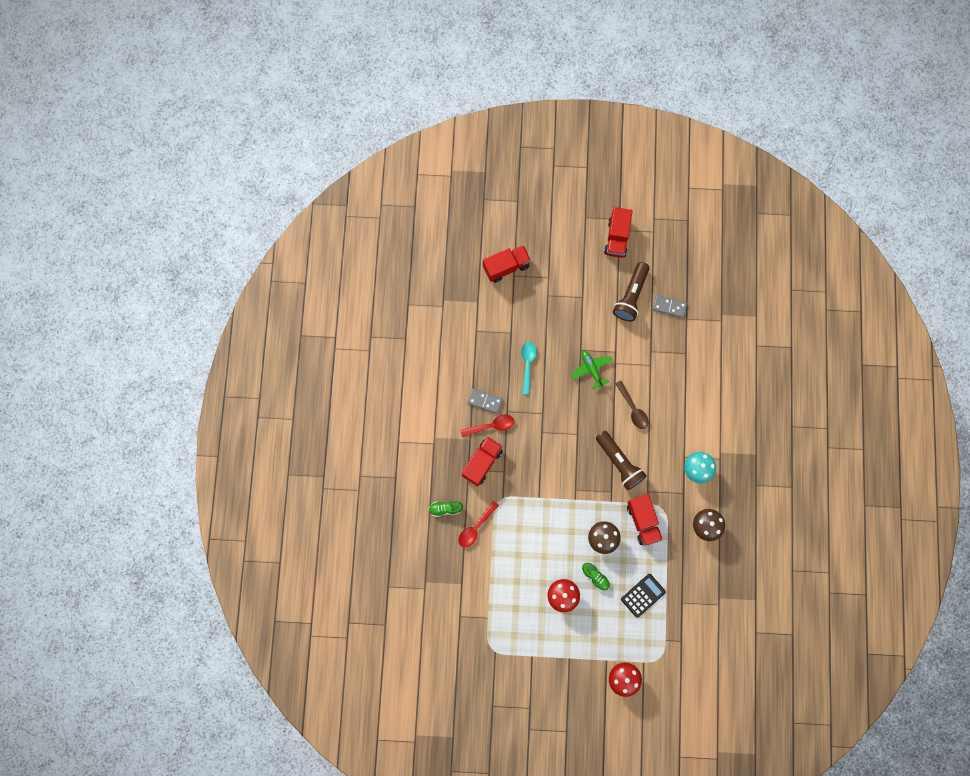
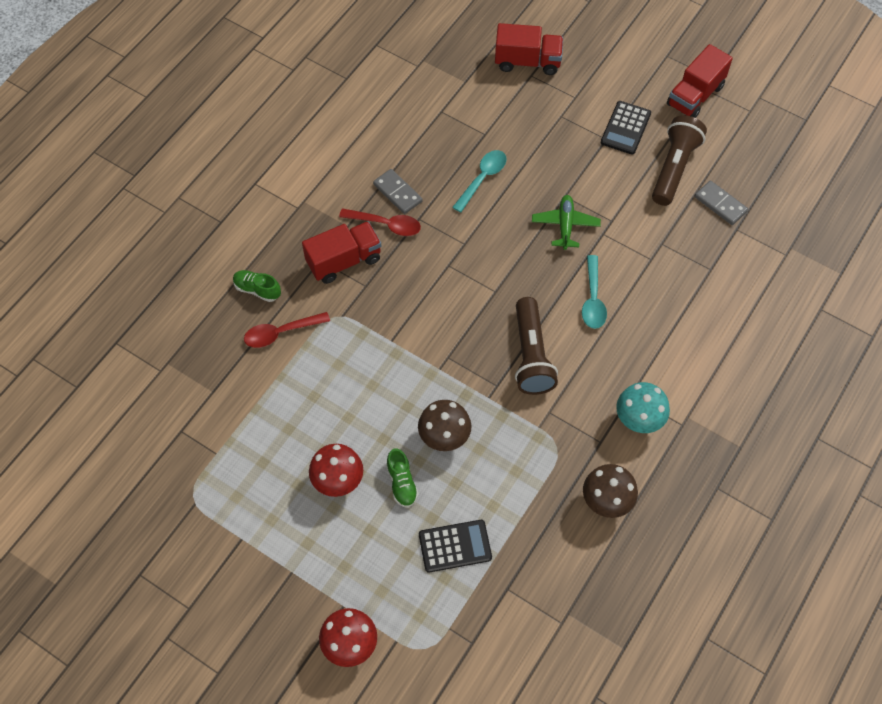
camera: 30 degrees right, 15 degrees down
brown flashlight [613,262,650,321] -> brown flashlight turned 150 degrees clockwise [652,115,707,206]
brown spoon [615,381,649,429] -> turquoise spoon [582,255,607,329]
red truck [627,494,663,546] -> none
none -> black calculator [601,101,651,155]

